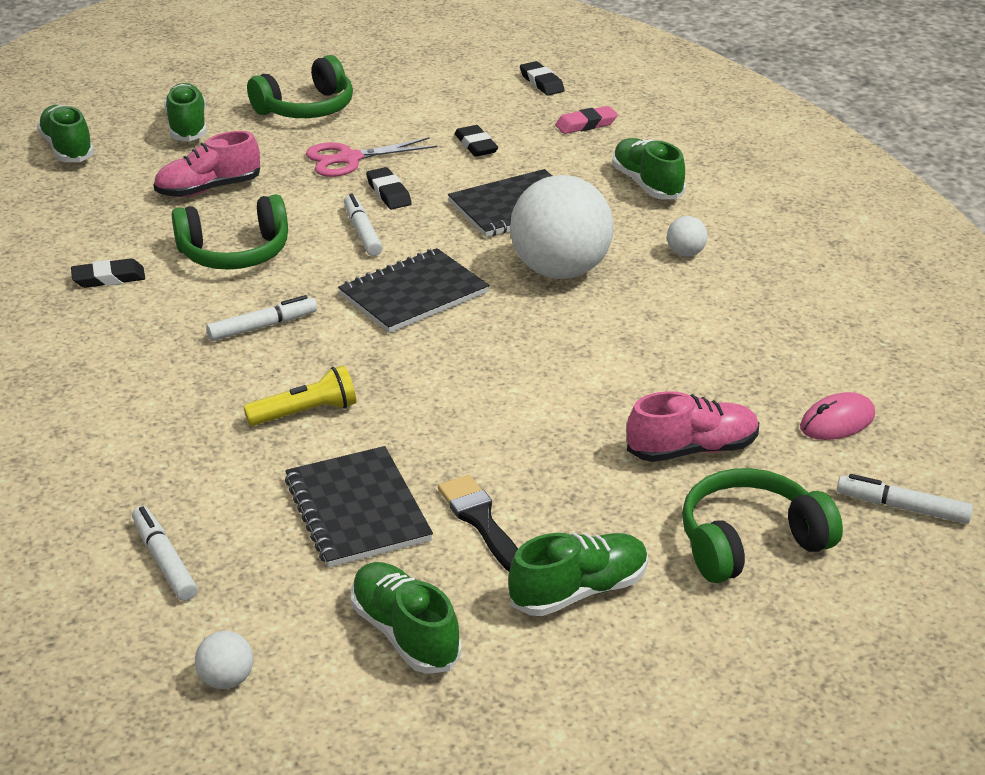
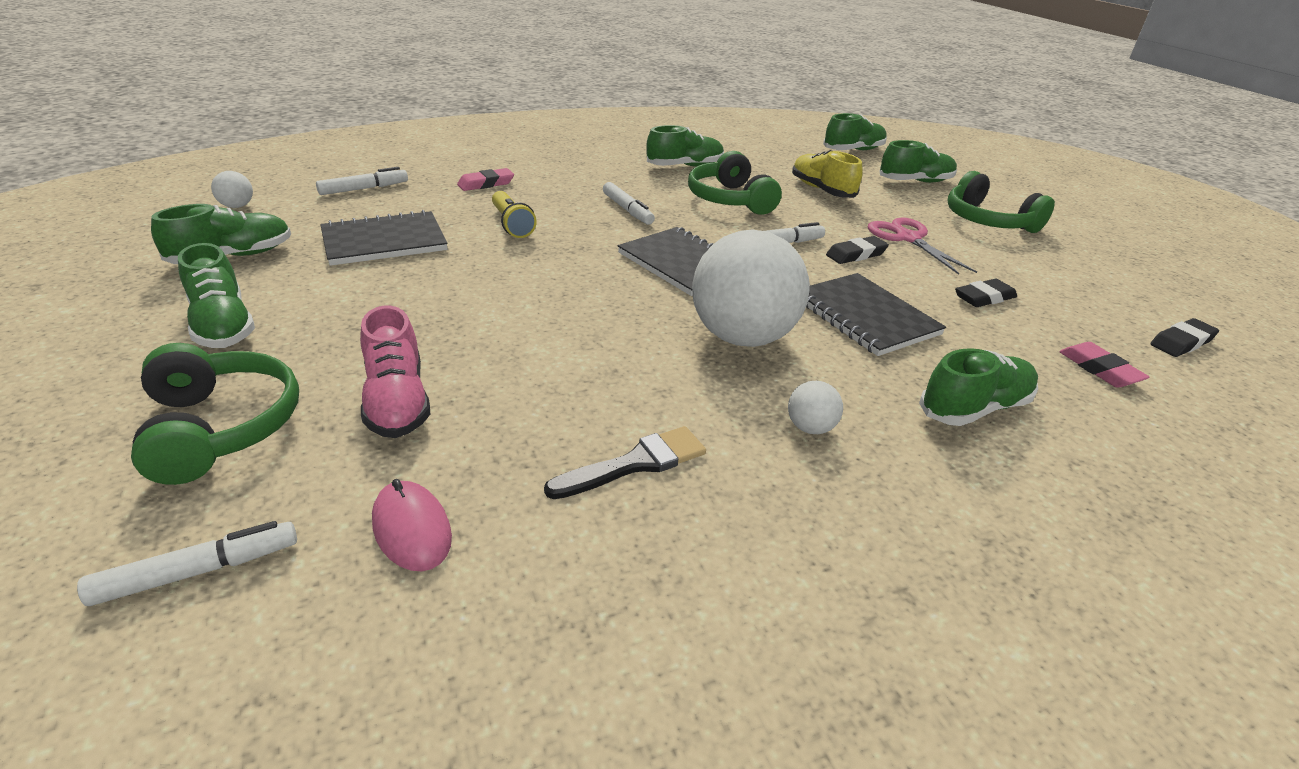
camera: 85 degrees right, 0 degrees up
black eraser [71,258,145,288] -> green shoe [646,125,724,167]
pink shoe [154,131,260,197] -> yellow shoe [792,150,863,198]
black brush [438,475,518,572] -> black brush moved to [544,426,706,499]
white marker [837,474,973,524] -> white marker turned 45 degrees clockwise [77,521,297,606]
none -> pink eraser [457,168,514,191]

